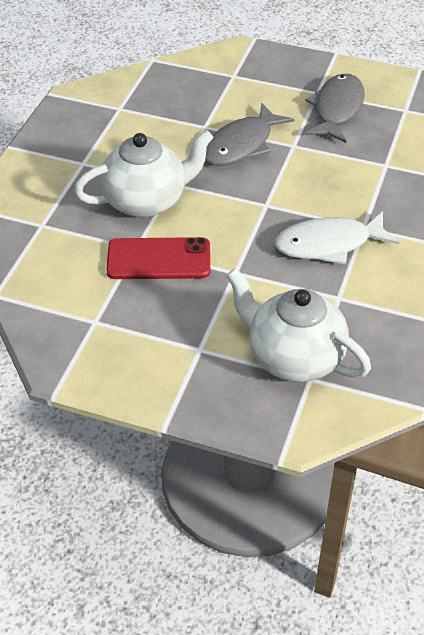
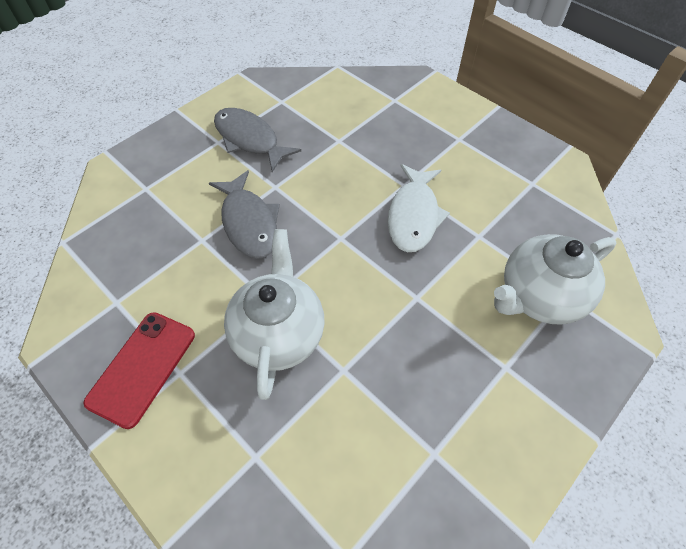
camera: 65 degrees left, 10 degrees up
red phone [106,237,210,279] -> red phone moved to [84,312,195,429]

